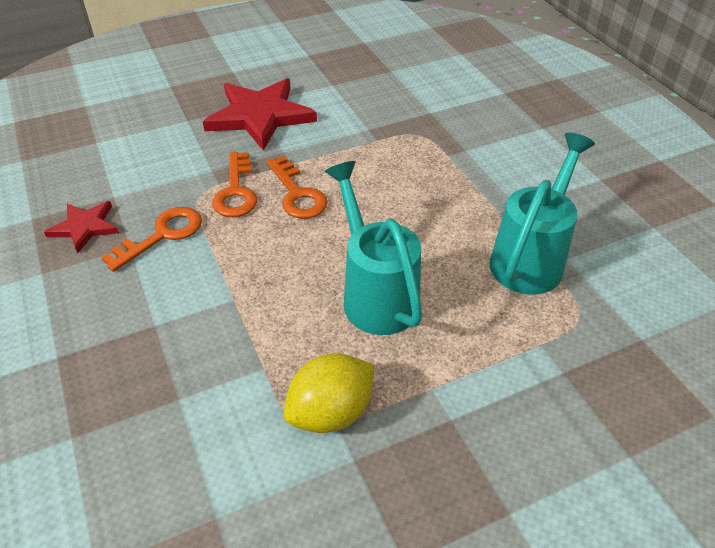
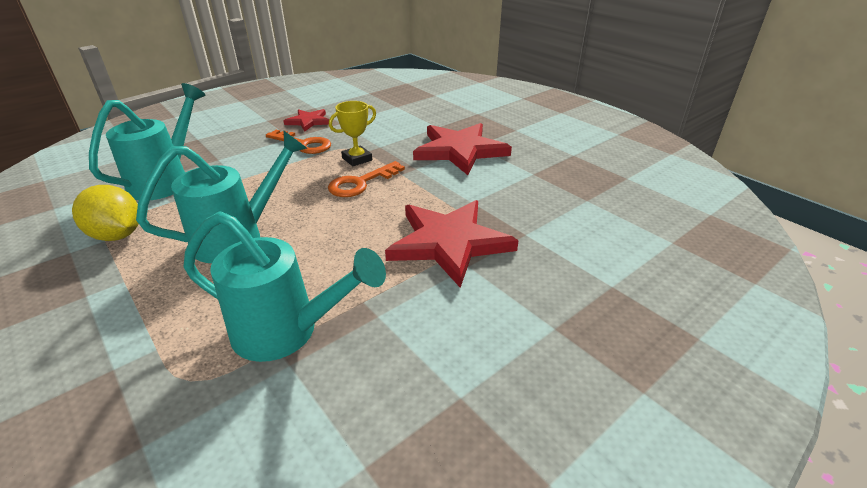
camera: 75 degrees right, 10 degrees down
orange key [212,152,257,217] -> yellow trophy [329,101,376,166]
none -> turquoise watering can [89,83,205,200]
none -> red star [385,200,519,288]

